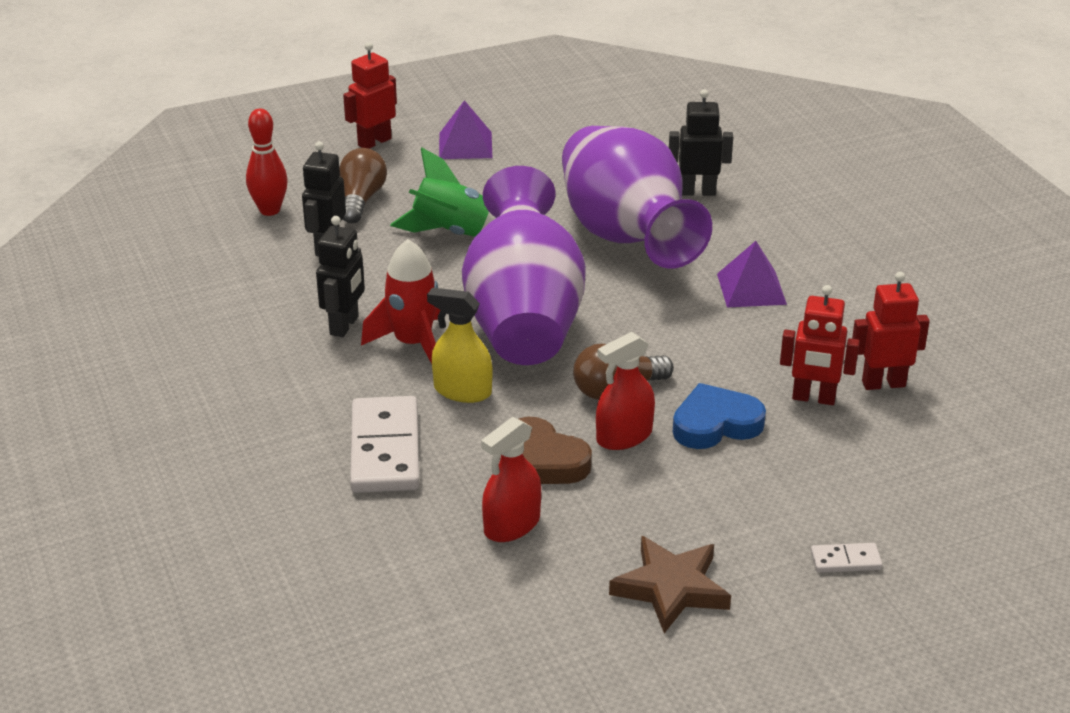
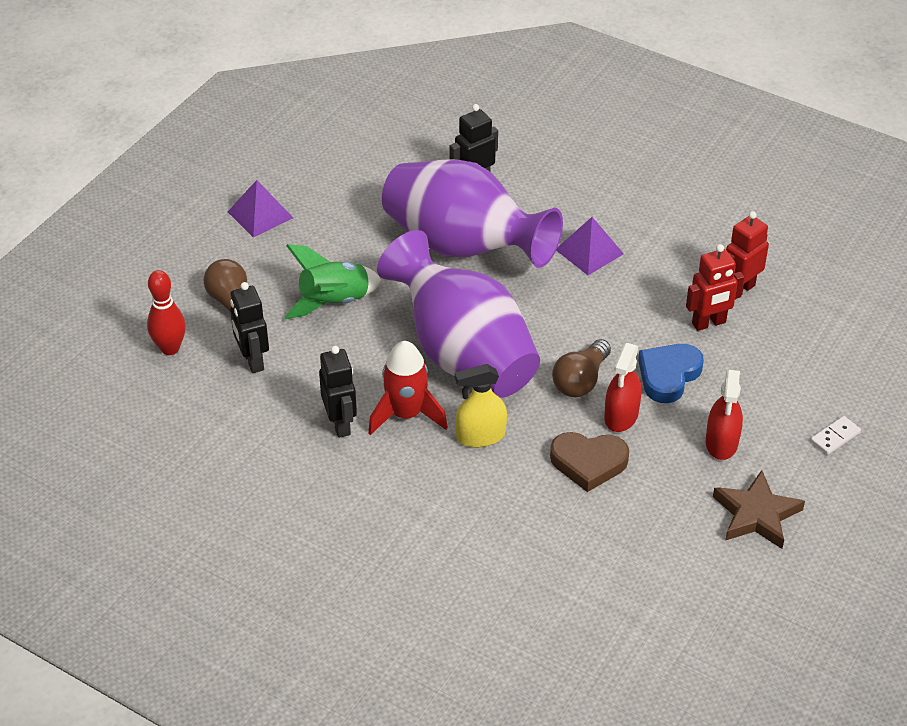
camera: 35 degrees left, 10 degrees up
red robot [343,42,397,149] -> none
white domino [350,396,420,493] -> none
red spray bottle [481,417,541,542] -> red spray bottle moved to [706,370,743,460]

